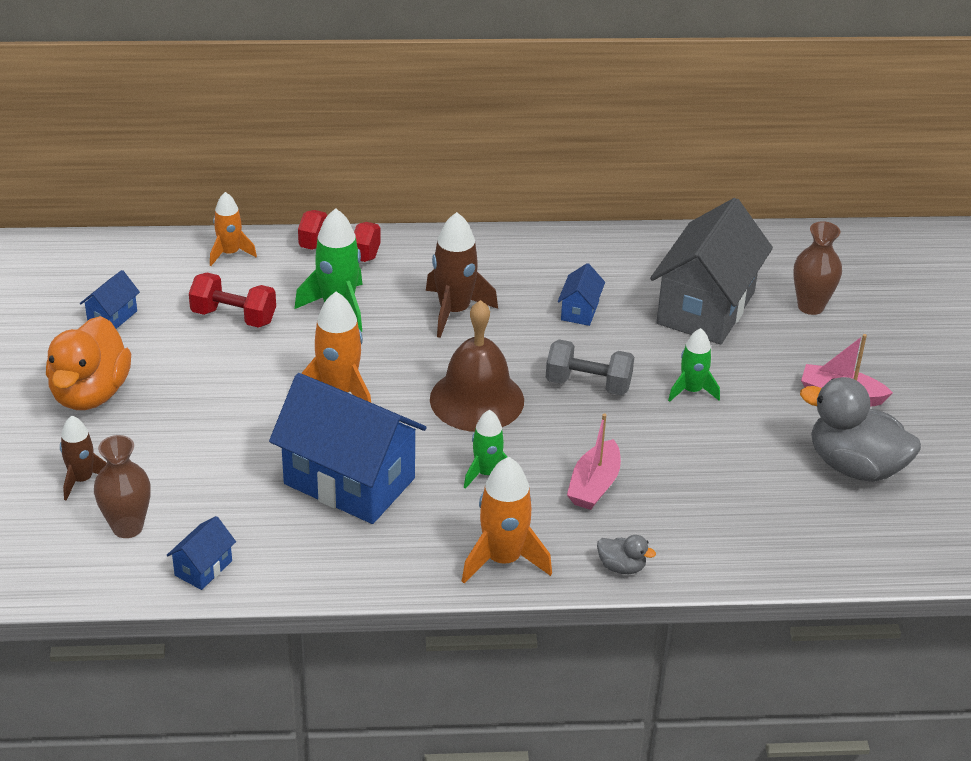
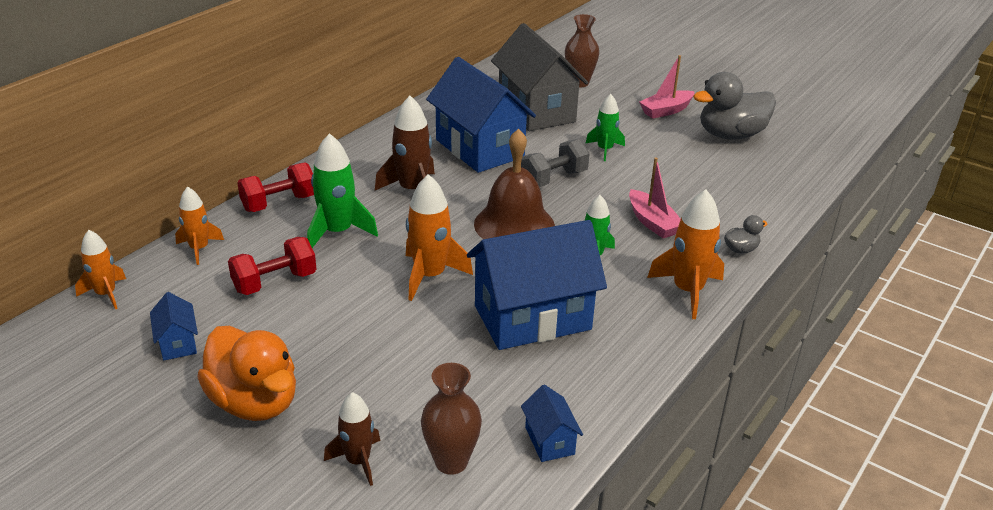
camera: 50 degrees left, 5 degrees down
blue house [558,263,605,326] -> blue house [426,57,536,173], size x2.34
none -> orange rocket [75,230,126,309]

